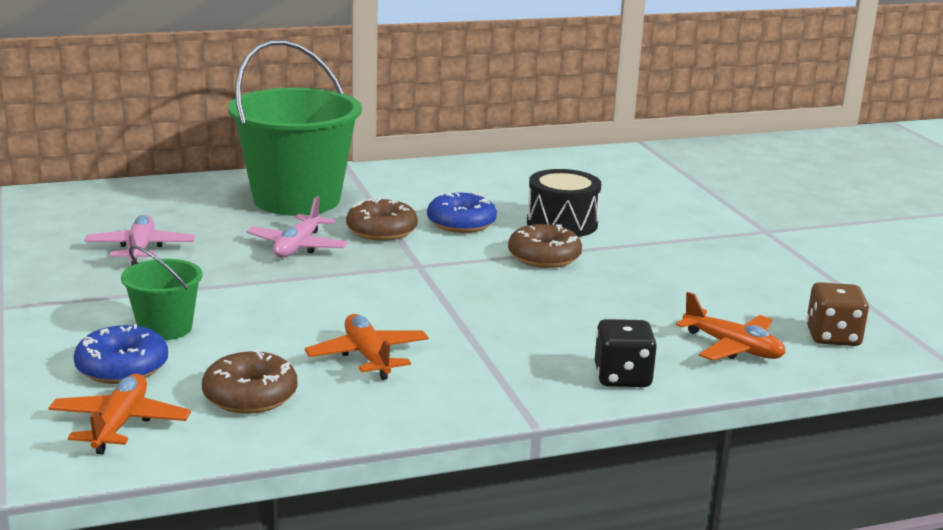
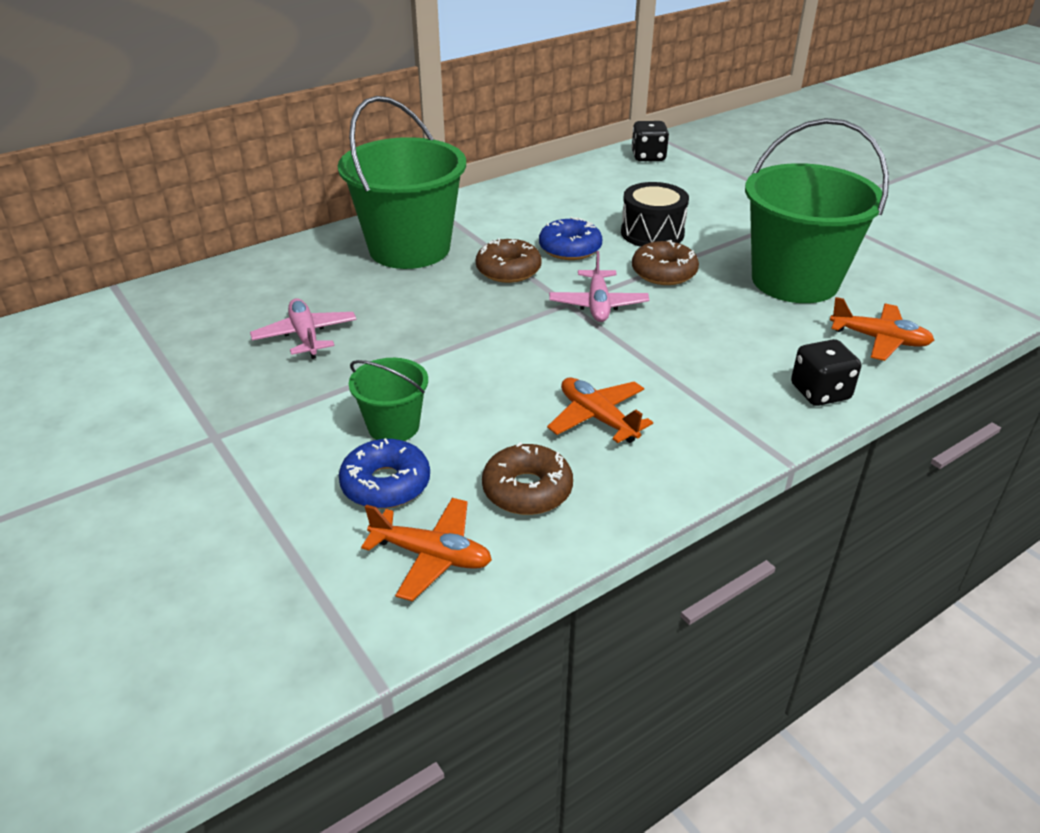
camera: 15 degrees left, 15 degrees up
orange plane [49,374,191,454] -> orange plane turned 120 degrees clockwise [361,498,492,601]
pink plane [246,196,349,257] -> pink plane moved to [549,251,649,322]
brown dice [806,282,869,346] -> none
none -> black dice [631,121,669,161]
none -> green bucket [745,118,889,303]

